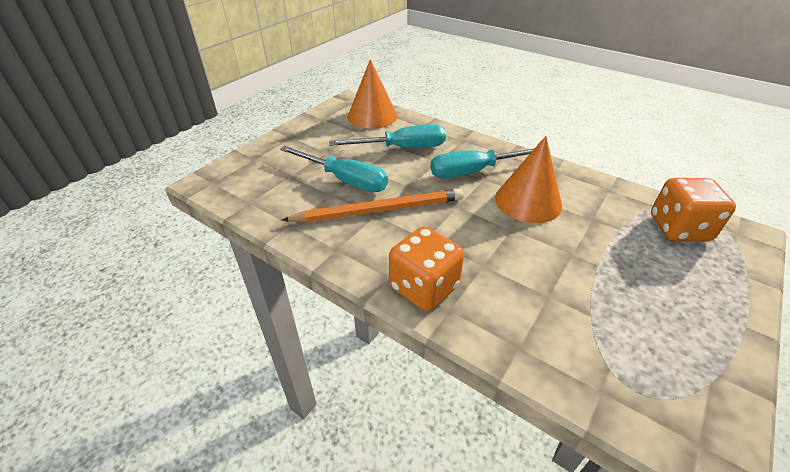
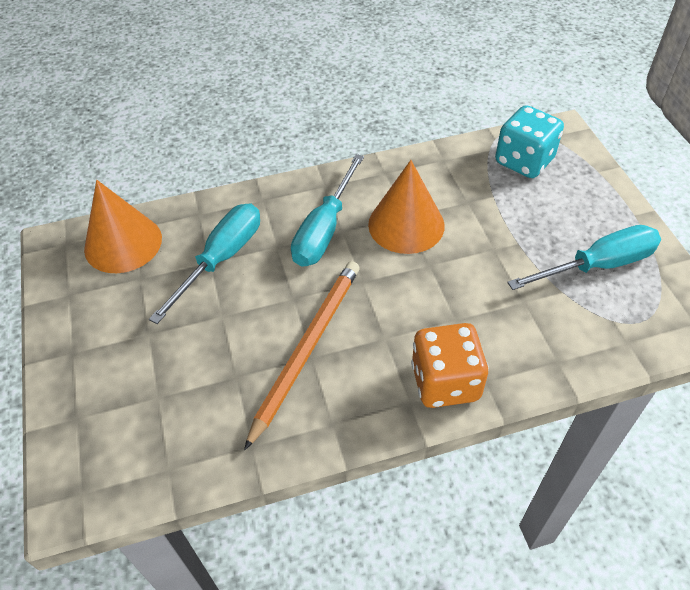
camera: 50 degrees left, 10 degrees up
turquoise screwdriver [280,146,388,192] -> turquoise screwdriver moved to [507,225,661,290]
orange dice [651,178,736,241] -> turquoise dice [495,105,564,178]

